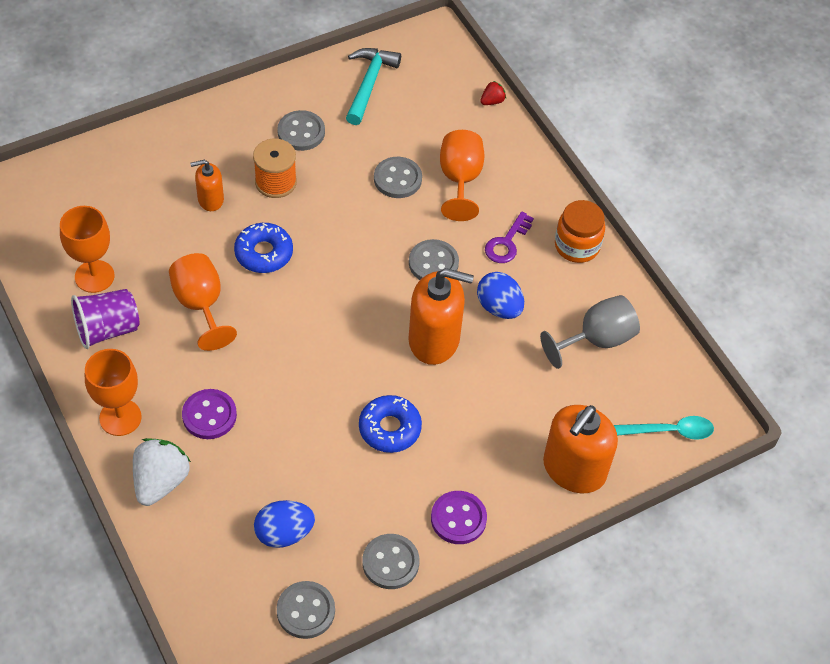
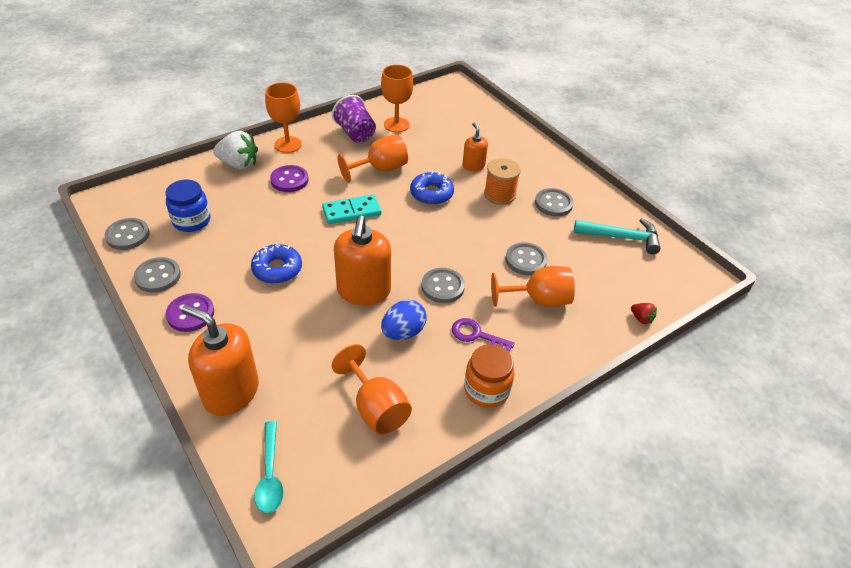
camera: 85 degrees right, 10 degrees down
blue egg [254,500,315,548] -> blue jar [165,180,211,232]
grey goblet [540,295,640,369] -> orange goblet [332,344,412,435]
none -> turquoise domino [322,194,381,224]

